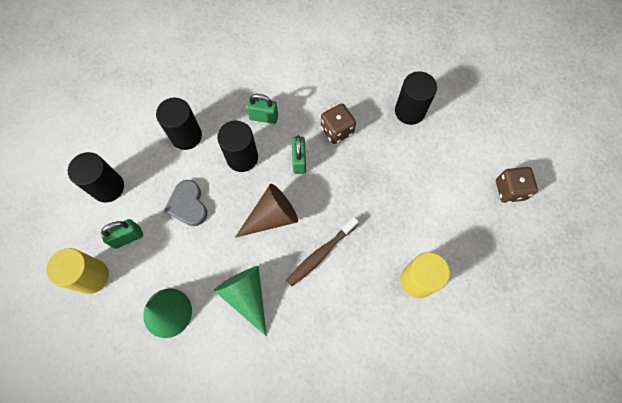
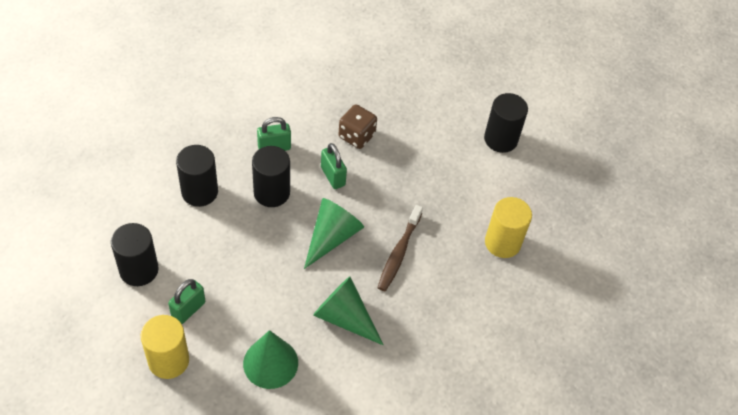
camera: 30 degrees left, 15 degrees down
grey heart [164,180,207,226] -> none
brown cone [235,184,298,238] -> green cone [304,198,364,269]
black cylinder [395,71,437,125] -> black cylinder moved to [484,93,528,153]
brown dice [496,167,538,203] -> none

